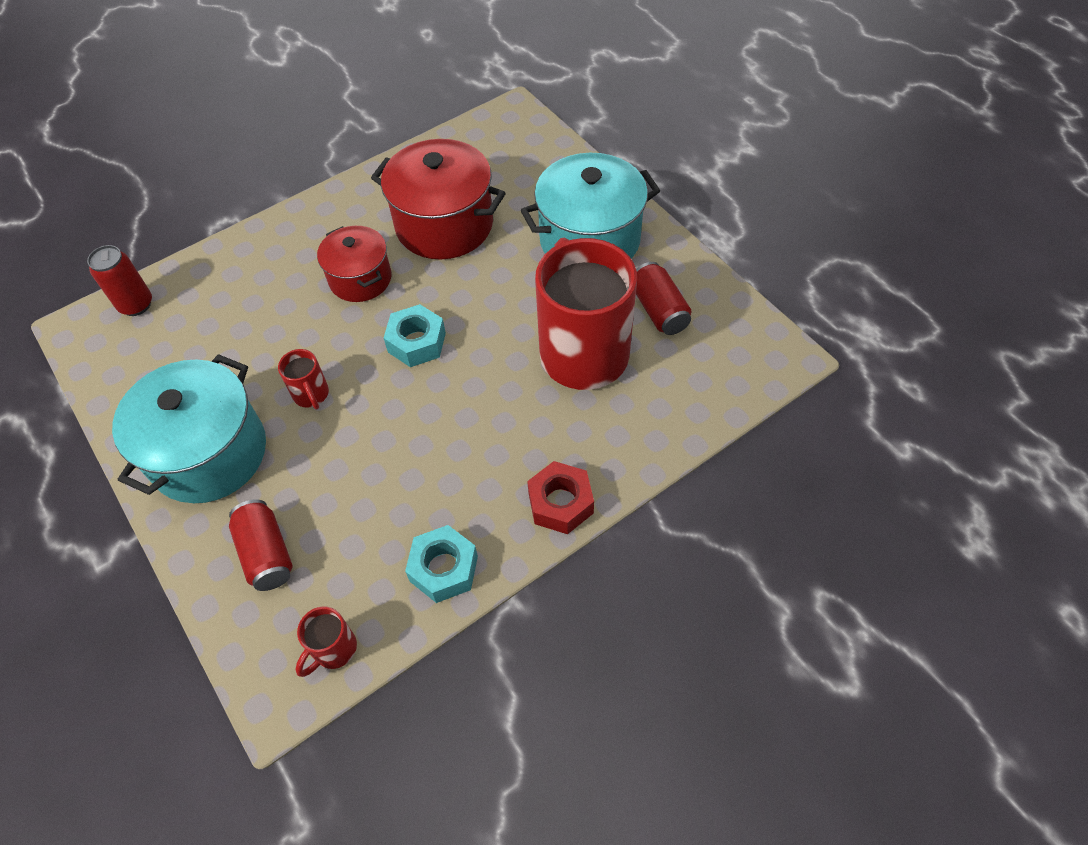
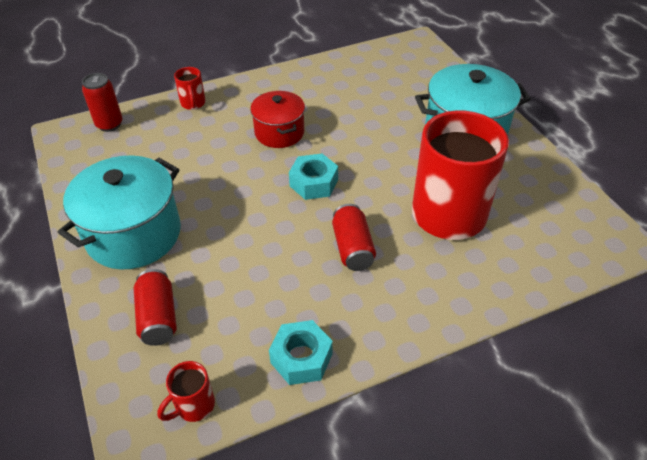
camera: 10 degrees right, 10 degrees down
red mug [278,349,329,409] -> red mug moved to [174,67,206,110]
red pot [371,139,506,260] -> none
red nut [527,461,594,534] -> none
red can [636,262,691,335] -> red can moved to [332,204,376,271]

